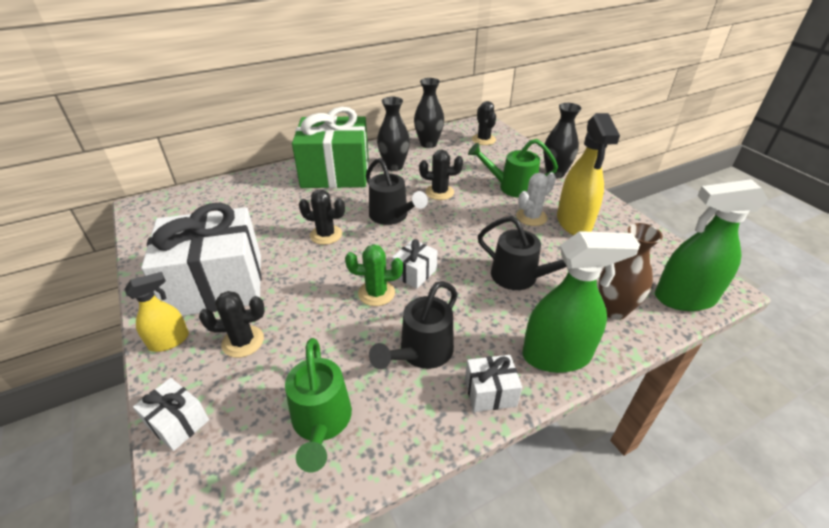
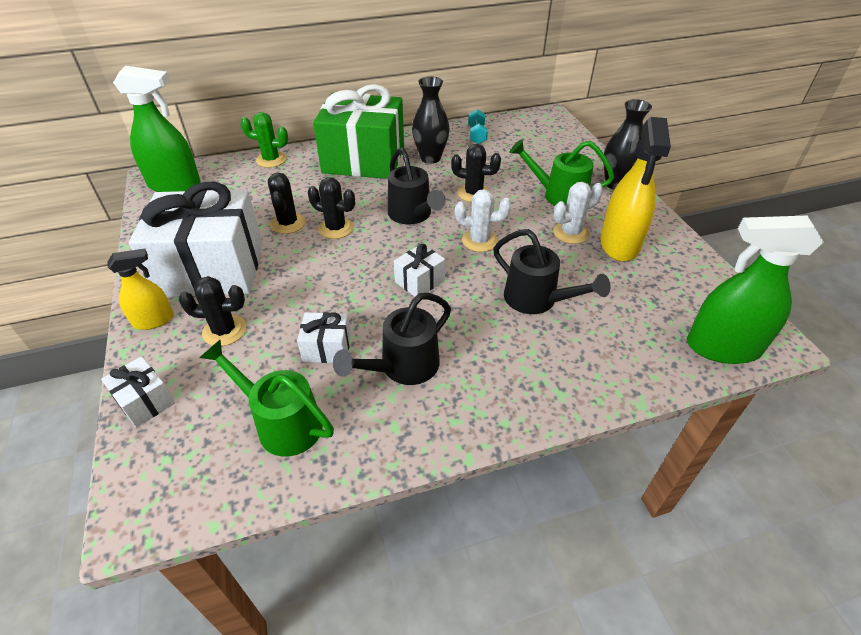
camera: 10 degrees right, 5 degrees up
green watering can [285,338,352,472] -> green watering can turned 120 degrees clockwise [200,340,334,457]
green cactus [345,244,403,306] -> green cactus moved to [240,112,288,168]
black vase [414,78,444,148] -> turquoise dumbbell [468,109,488,144]
white gift [465,355,522,412] -> white gift moved to [297,312,351,363]
black cactus [472,101,496,145] -> black cactus moved to [268,172,306,234]
green spray bottle [522,231,640,373] -> green spray bottle moved to [113,66,201,192]
brown vase [599,223,663,320] -> none
none -> white cactus [455,189,511,252]

